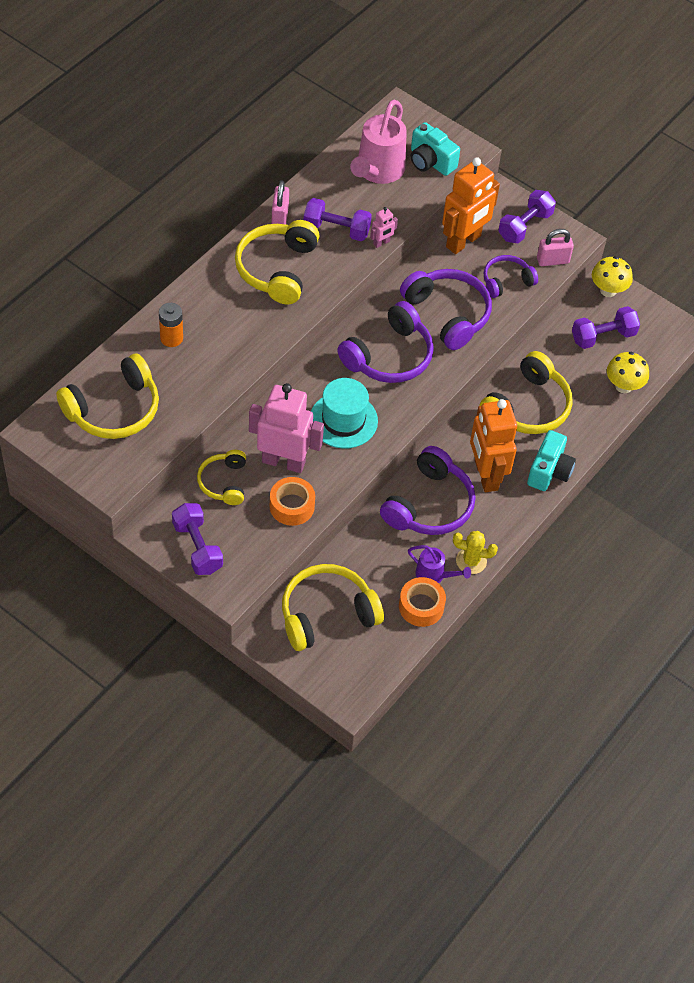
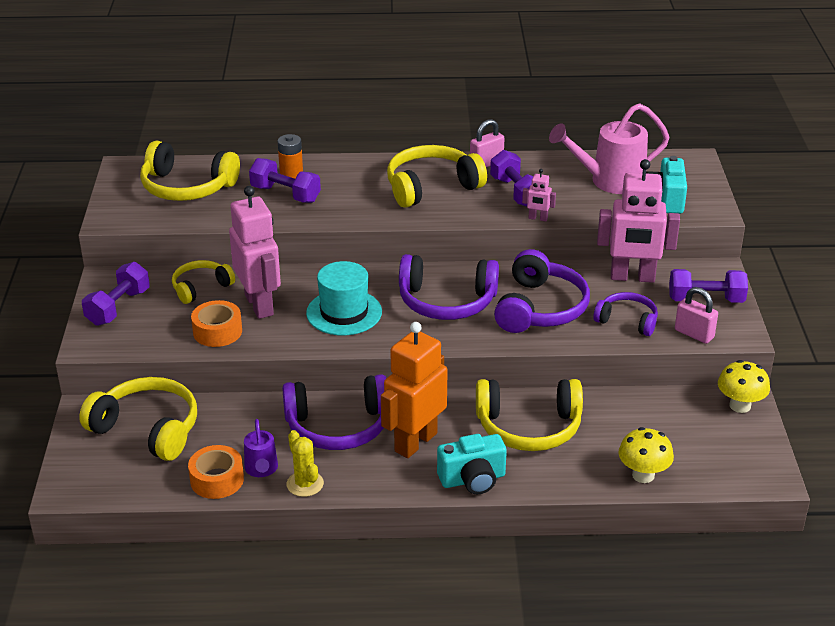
camera: 55 degrees right, 20 degrees down
orange robot [442,157,500,254] -> pink robot [597,159,680,283]
purple dumbbell [572,306,640,349] -> purple dumbbell moved to [249,158,321,203]

